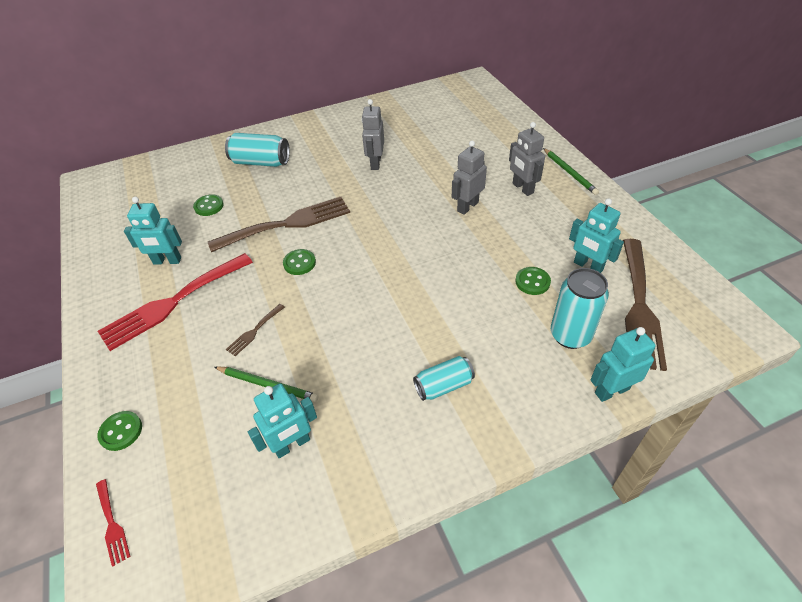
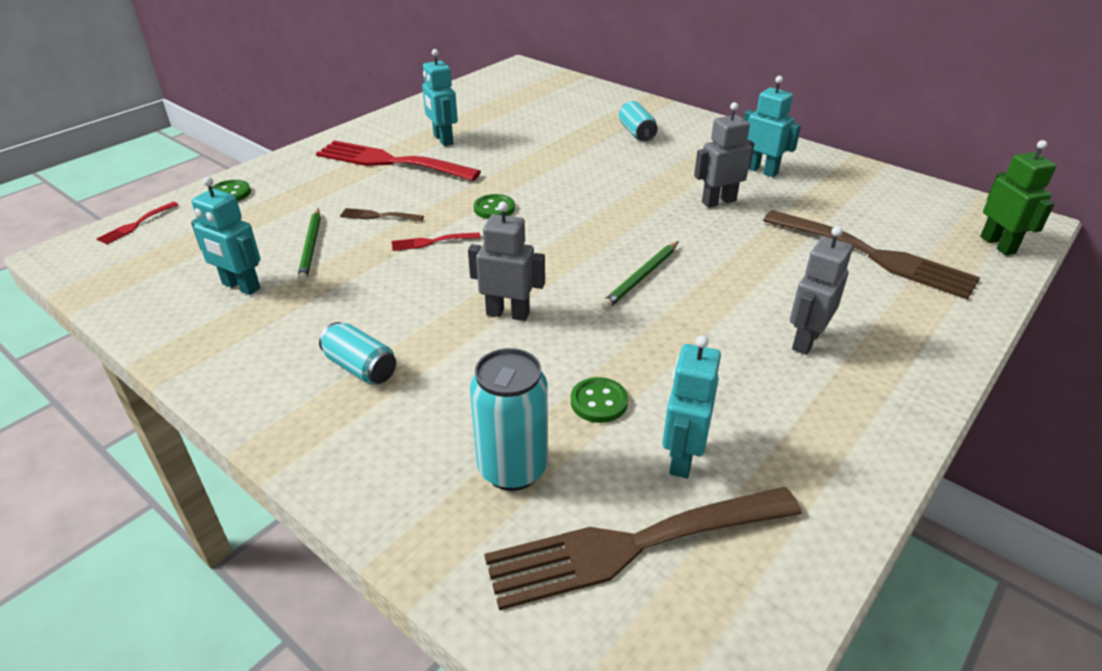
camera: 60 degrees right, 10 degrees down
green button [193,194,224,216] -> none
brown fork [208,197,350,252] -> brown fork moved to [763,210,981,300]
turquoise can [225,133,290,167] -> turquoise can [619,101,658,141], size x0.66
grey robot [452,141,487,215] -> grey robot moved to [468,202,545,321]
green pencil [543,148,599,195] -> green pencil moved to [601,241,679,309]
turquoise robot [590,327,656,402] -> turquoise robot moved to [744,76,801,177]
none -> red fork [392,233,481,251]
none -> green robot [980,140,1056,255]

